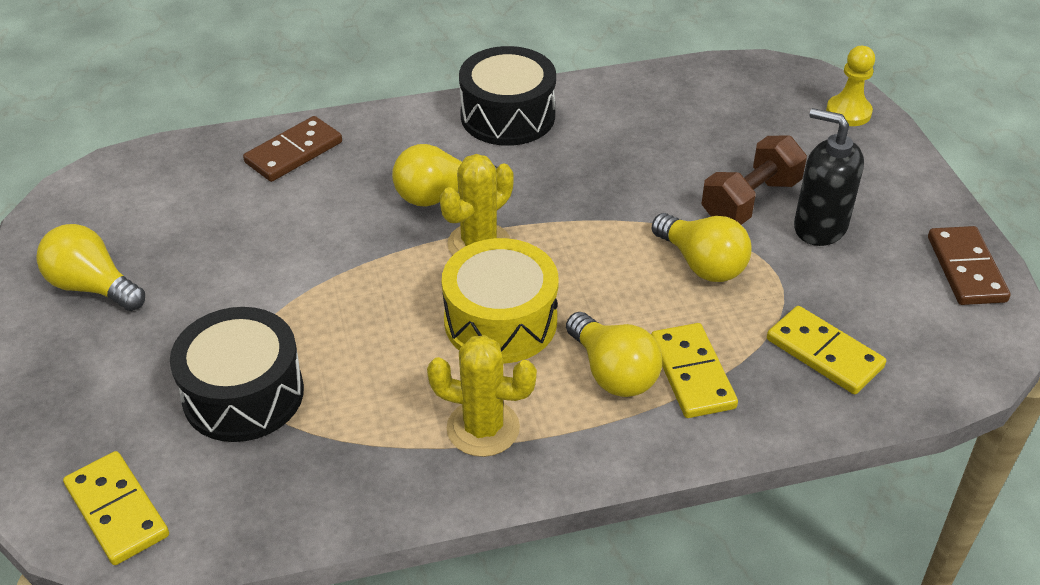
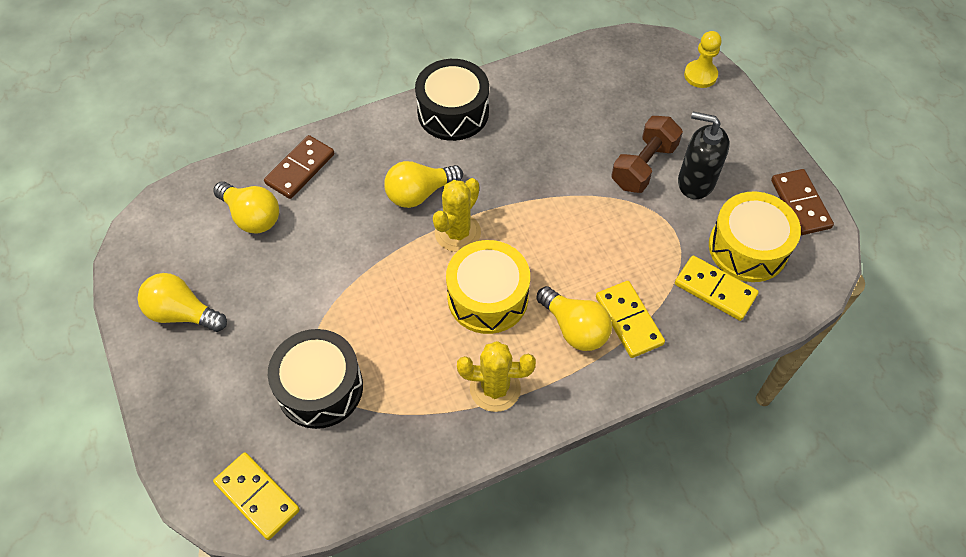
camera: 10 degrees left, 15 degrees up
yellow light bulb [652,213,752,282] -> yellow light bulb moved to [213,181,279,233]
none -> yellow drum [709,192,801,282]

